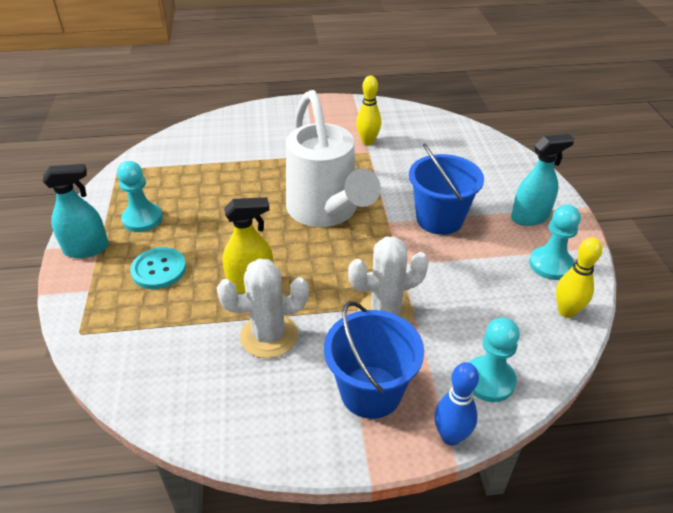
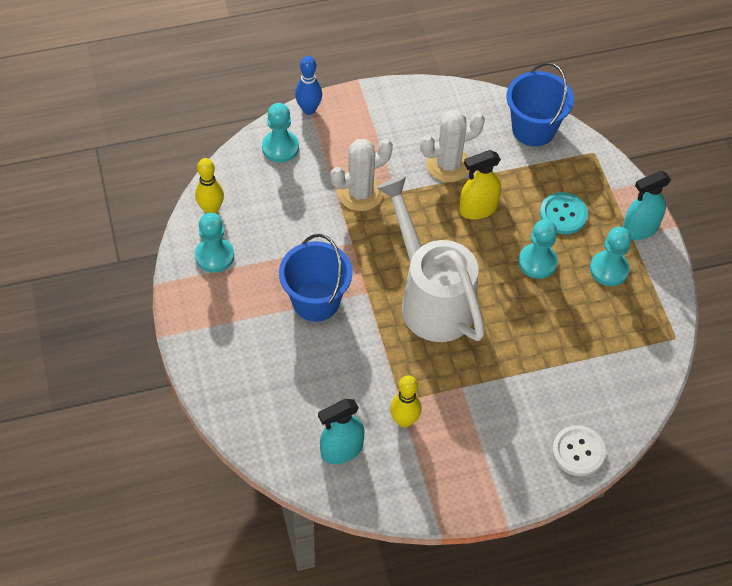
camera: 170 degrees right, 15 degrees up
blue bucket [324,301,424,419] -> blue bucket moved to [507,62,574,147]
turquoise spray bottle [511,134,575,226] -> turquoise spray bottle moved to [318,399,365,464]
none -> turquoise pawn [518,219,558,279]
none -> white button [552,425,606,476]

